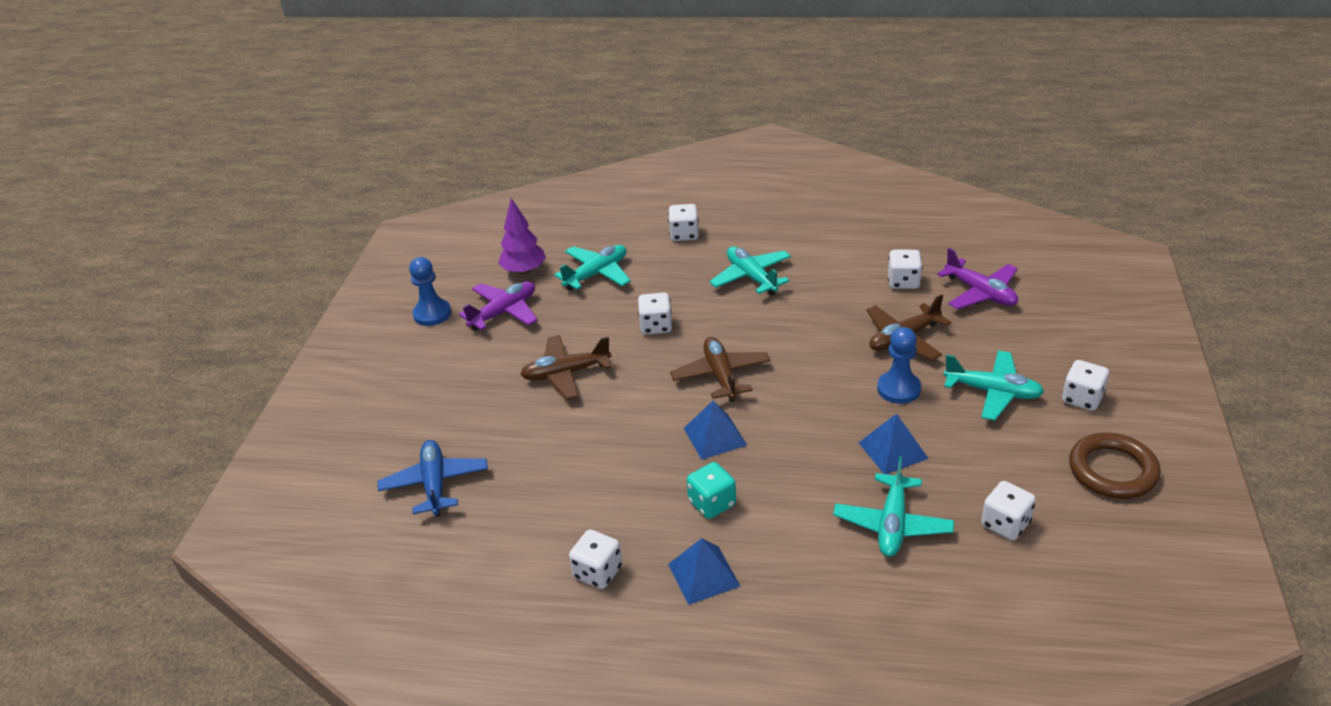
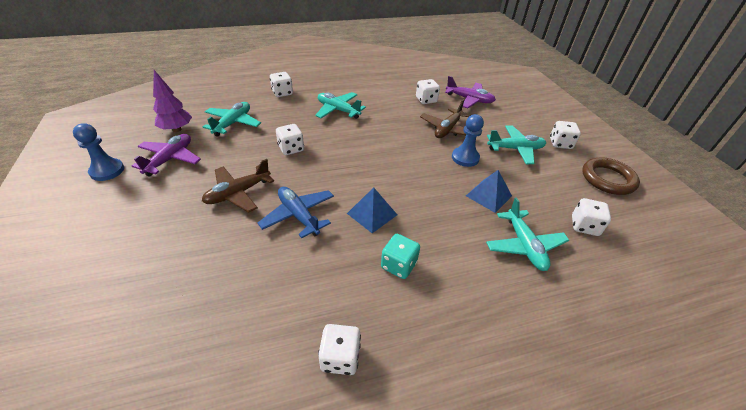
camera: 30 degrees left, 5 degrees up
blue plane [378,440,488,517] -> blue plane moved to [258,187,334,238]
blue pyramid [668,538,741,605] -> none
brown plane [670,337,770,402] -> none

